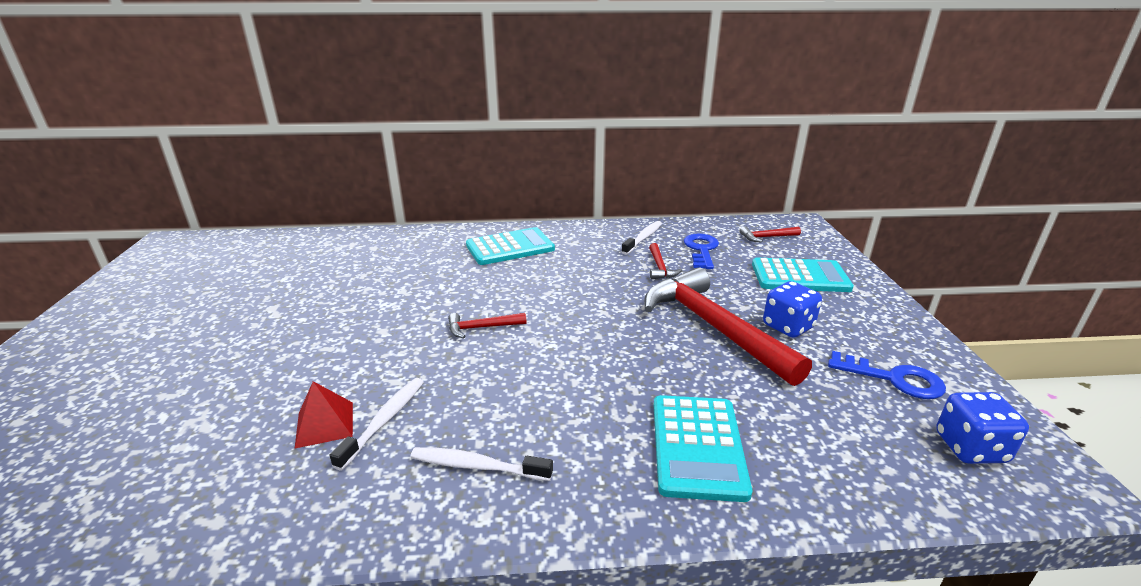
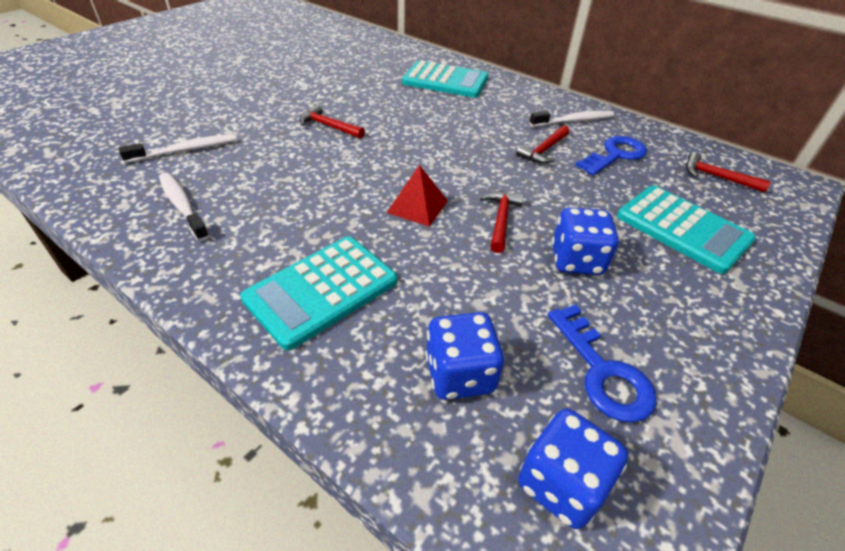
camera: 40 degrees right, 15 degrees up
red pyramid [295,381,353,449] -> red pyramid moved to [387,165,448,227]
red hammer [644,267,812,386] -> red hammer [480,191,524,253], size x0.42
none -> blue dice [425,312,505,400]

